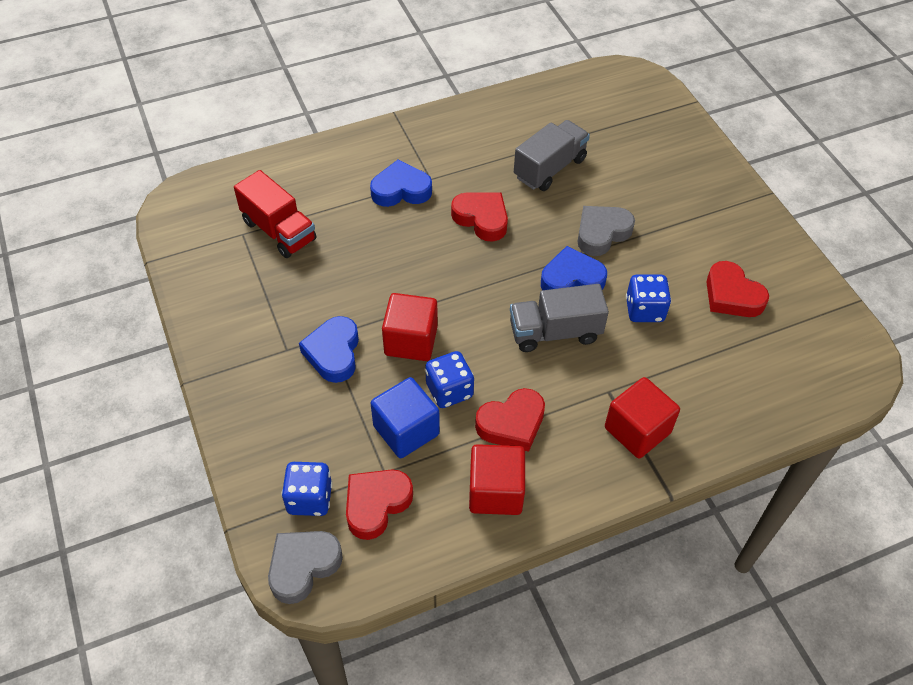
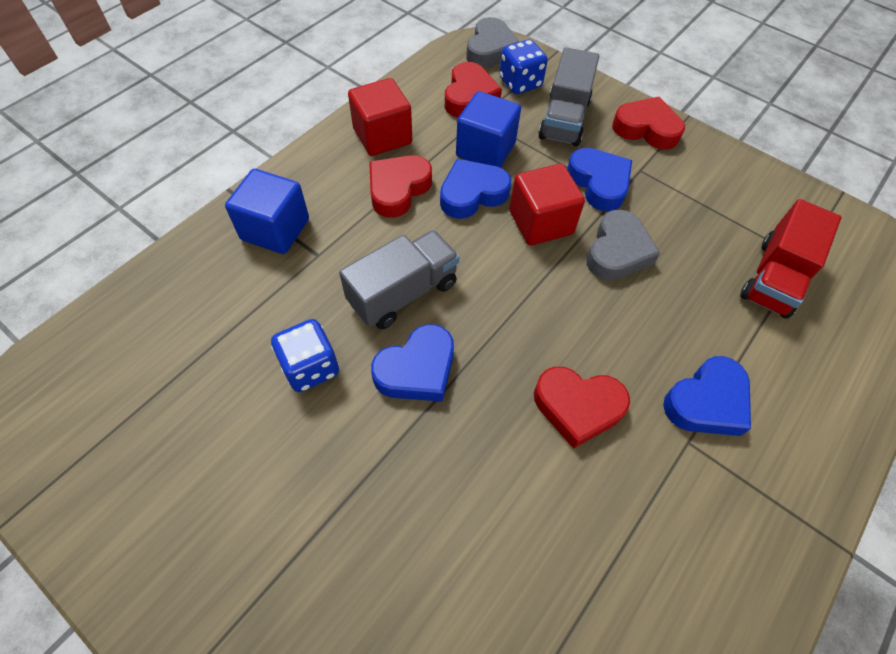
camera: 150 degrees right, 5 degrees up
red truck [234,170,317,258] -> red truck turned 75 degrees counterclockwise [740,199,841,319]
blue dice [425,351,474,408] -> blue heart [440,159,511,219]
grey truck [514,120,590,191] -> grey truck moved to [538,47,599,147]
grey heart [577,206,635,256] -> grey heart moved to [586,209,660,281]
red cube [605,377,680,458] -> blue cube [225,169,309,254]
red heart [706,261,769,317] -> red heart moved to [612,97,685,150]

